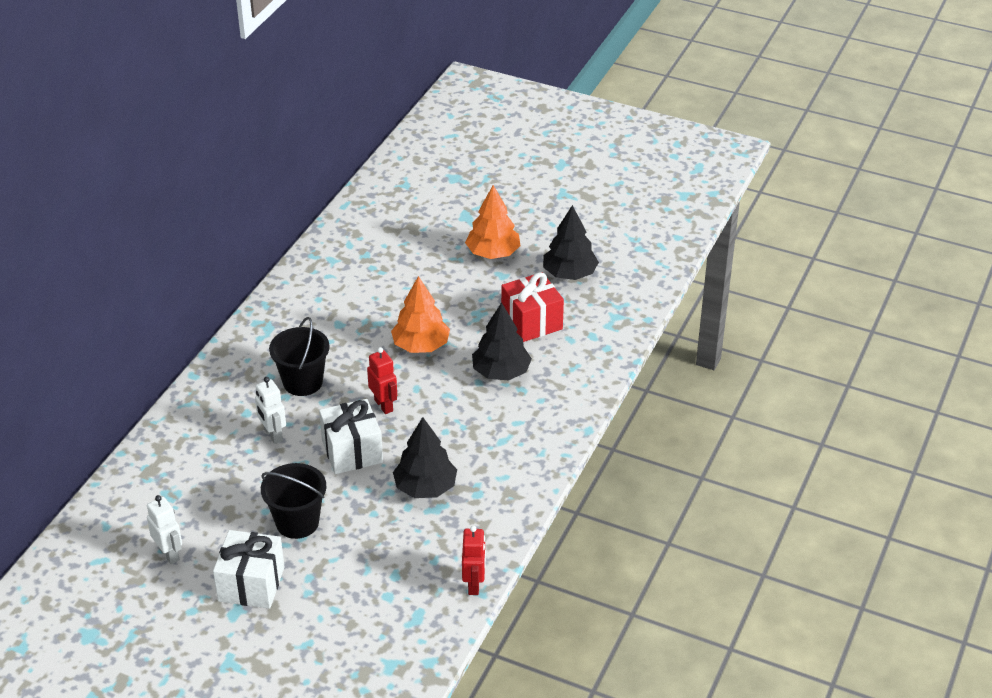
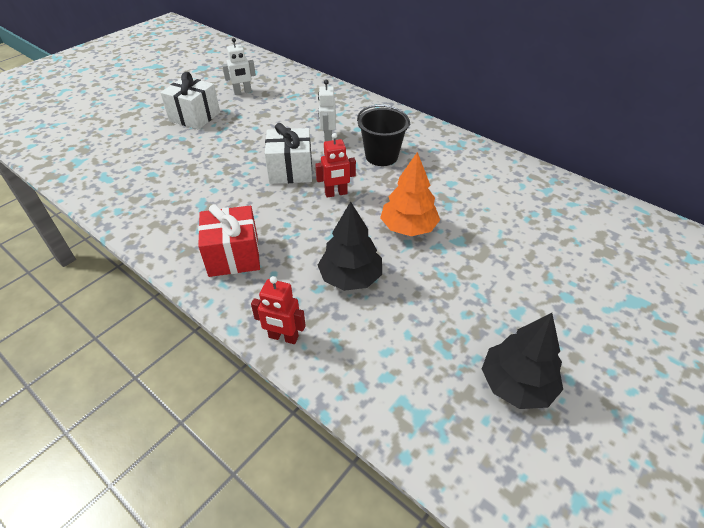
camera: 105 degrees right, 5 degrees up
white robot [255,377,286,444] -> white robot turned 75 degrees counterclockwise [318,80,336,141]
black bucket [261,463,326,539] -> none
black tree [393,417,457,498] -> none
red robot [462,526,486,595] -> red robot moved to [251,276,306,344]
orange tree [465,185,521,259] -> none
red gift [501,272,564,342] -> red gift moved to [198,204,260,277]

